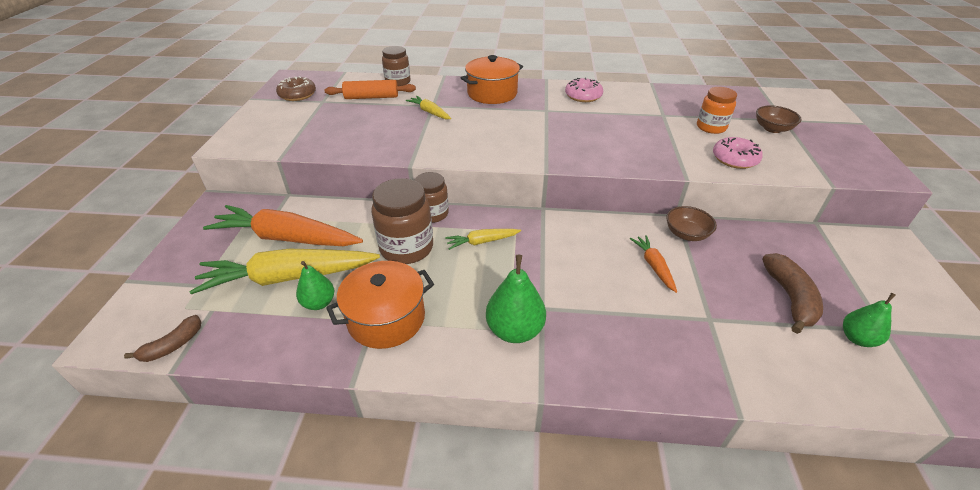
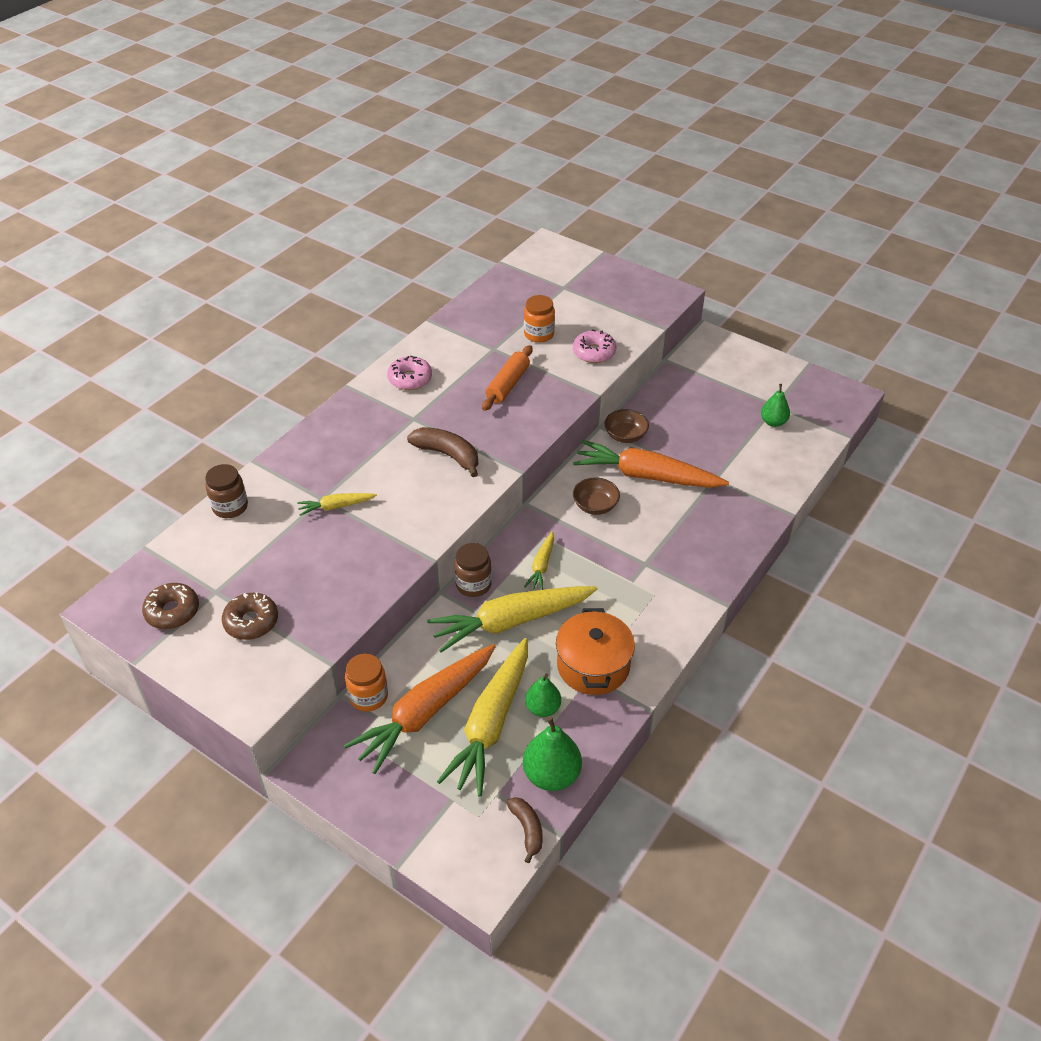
camera: 60 degrees left, 5 degrees up
orange rolling pin [324,80,416,99] -> orange rolling pin moved to [482,345,532,411]
brown jar [371,178,433,264] -> yellow carrot [427,586,598,652]
orange pot [461,55,523,104] -> none
green pear [486,255,546,343] -> green pear moved to [523,716,582,791]
orange carrot [630,235,677,293] -> orange carrot [573,440,729,488], size x2.12
brown bowl [756,105,802,133] -> brown bowl moved to [573,477,620,515]
brown banana [762,253,823,334] -> brown banana moved to [407,427,478,477]
none -> brown donut [222,593,278,640]
none -> orange jar [345,653,388,711]

